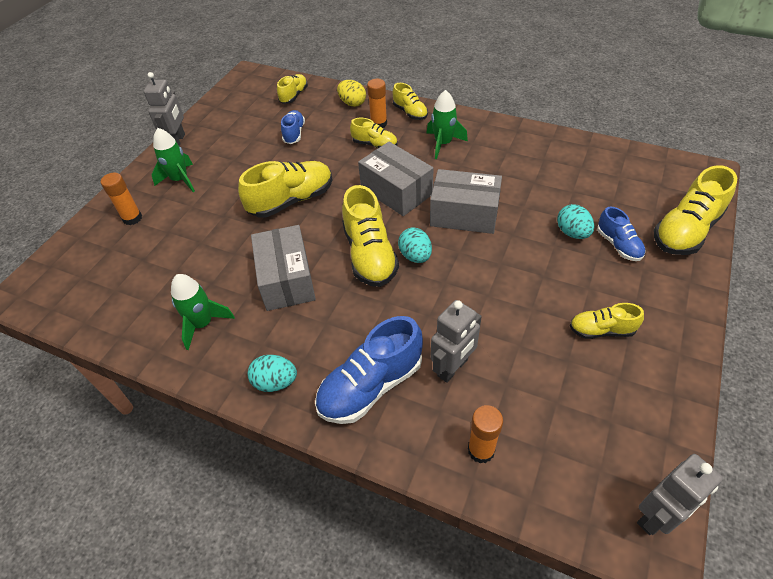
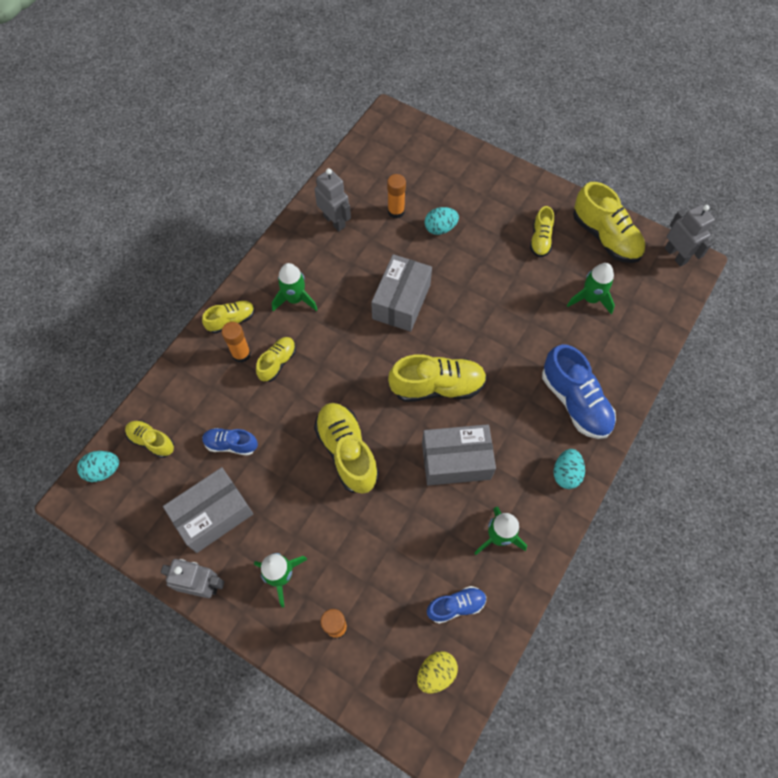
camera: 85 degrees left, 15 degrees up
yellow egg [337,80,366,107] -> yellow egg moved to [417,651,458,693]
grey box [358,142,433,216] -> grey box moved to [163,467,253,553]
turquoise egg [398,227,432,263] -> turquoise egg moved to [77,451,119,482]
grey robot [431,300,482,383] -> grey robot moved to [315,168,351,231]
orange glue stick [468,405,503,463] -> orange glue stick moved to [387,174,406,219]
blue shoe [597,207,646,261] -> blue shoe moved to [427,586,486,624]
yellow shoe [654,165,737,255] -> yellow shoe moved to [573,182,645,263]
none -> green rocket [567,263,615,314]

